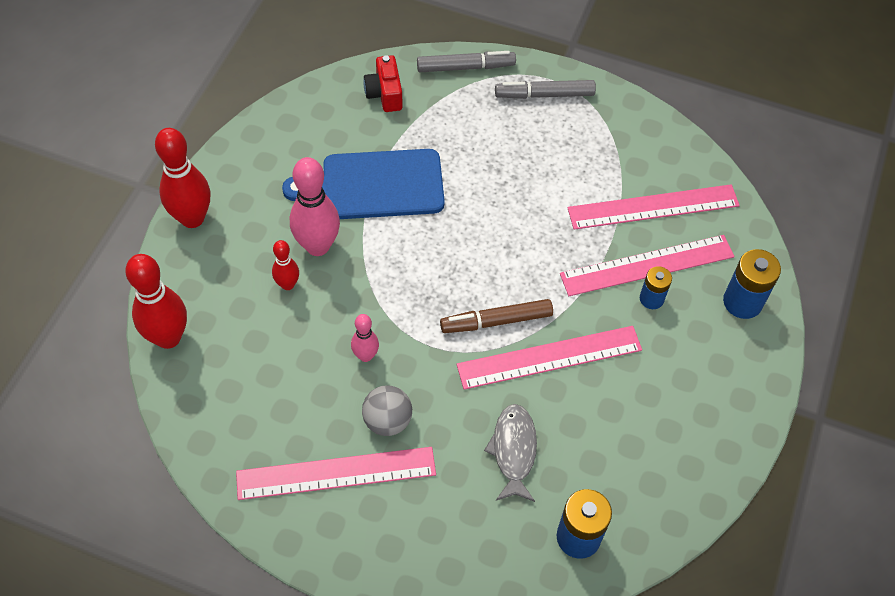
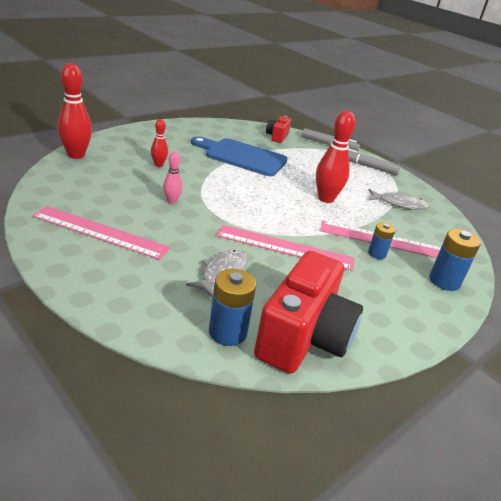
camera: 25 degrees right, 25 degrees down
red bowling pin [155,128,210,228] -> red bowling pin moved to [316,111,356,203]
pink bowling pin [290,157,340,256] -> none
grey ball [362,385,412,436] -> none
brown marker [440,299,553,333] -> none
pink ruler [567,184,740,230] -> none
none -> red camera [254,251,363,374]
none -> grey fish [369,189,429,210]

